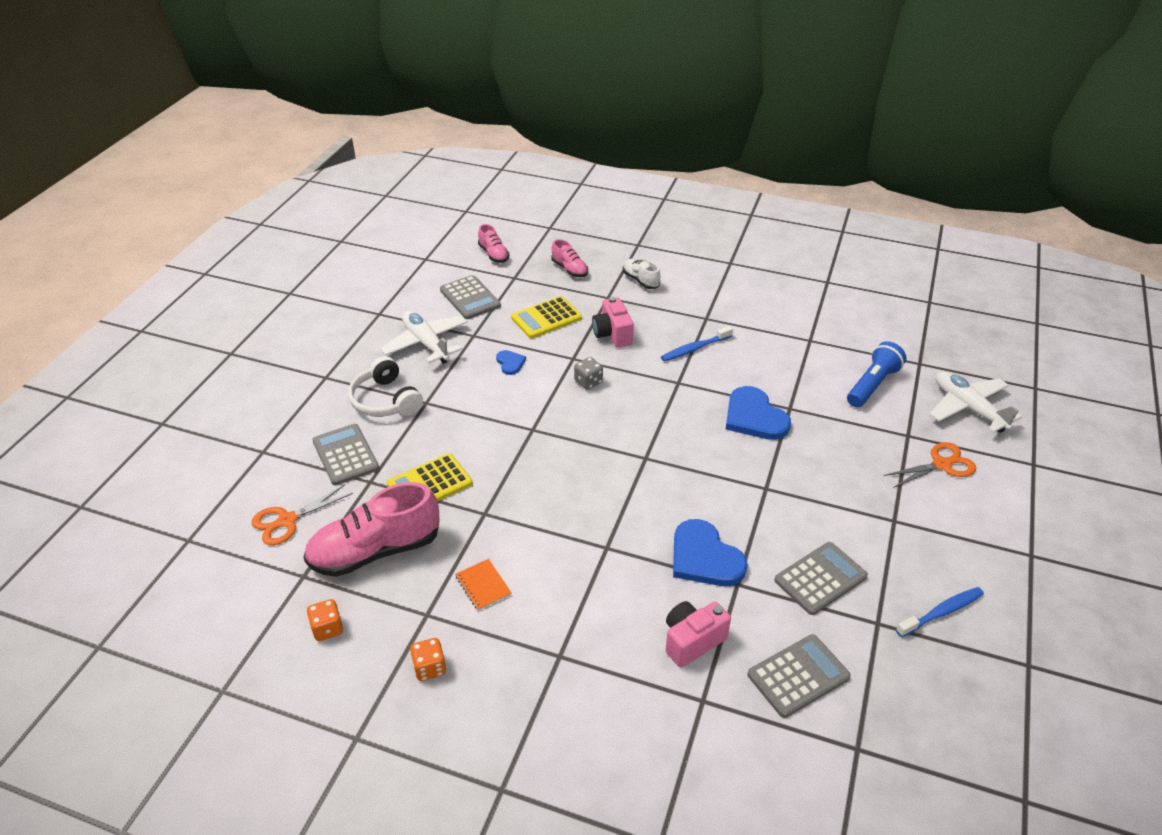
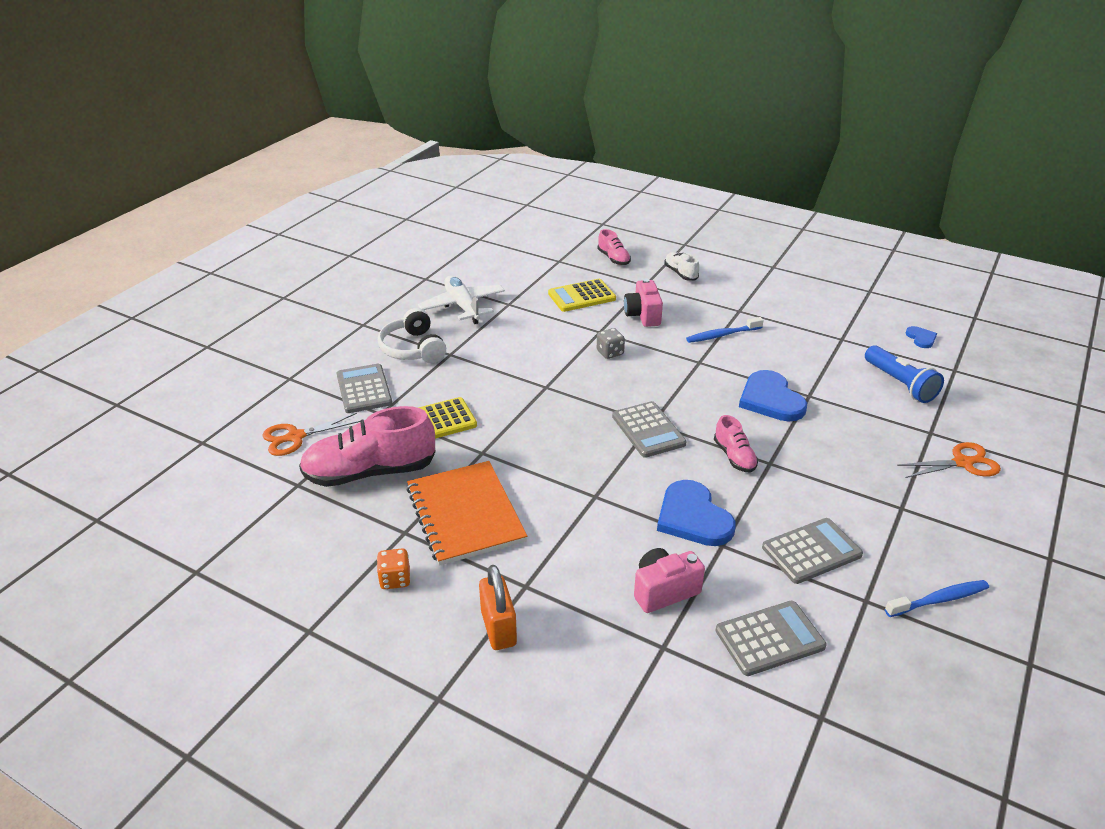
camera: 10 degrees right, 5 degrees down
orange dice [307,599,344,641] -> none
grey calculator [440,275,501,319] -> grey calculator moved to [612,401,687,458]
orange notebook [455,559,512,611] -> orange notebook [406,461,527,566], size x2.36
pink shoe [478,224,509,263] -> pink shoe moved to [714,415,758,472]
blue heart [496,350,526,375] -> blue heart moved to [905,326,937,348]
blue flashlight [847,341,906,407] -> blue flashlight turned 105 degrees clockwise [865,345,944,403]
white plane [930,371,1022,433] -> none
none -> orange padlock [479,565,517,650]

